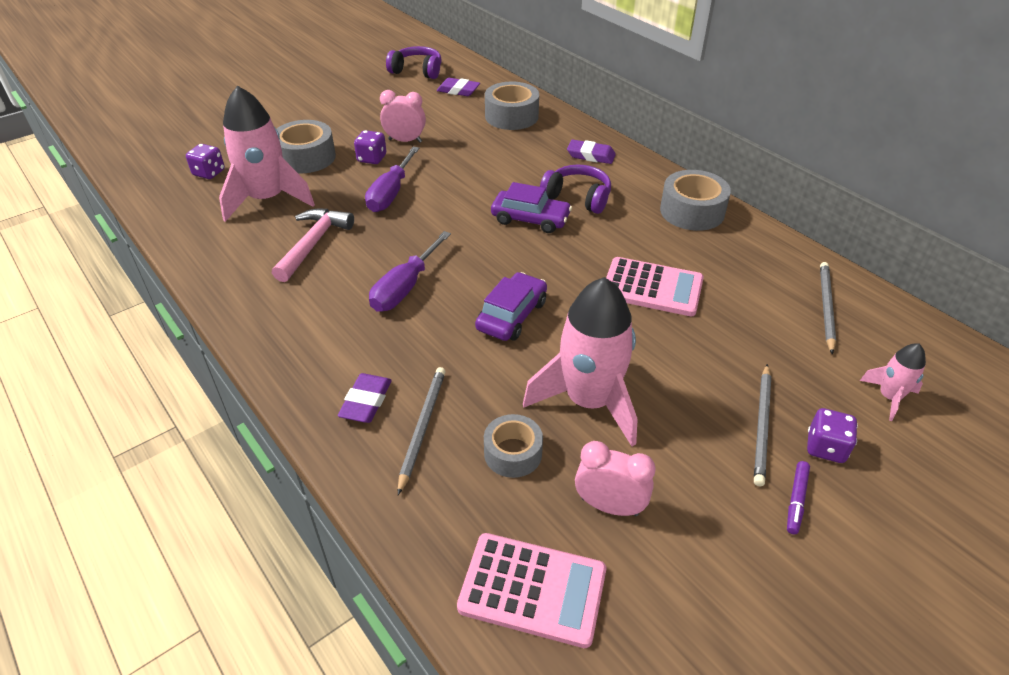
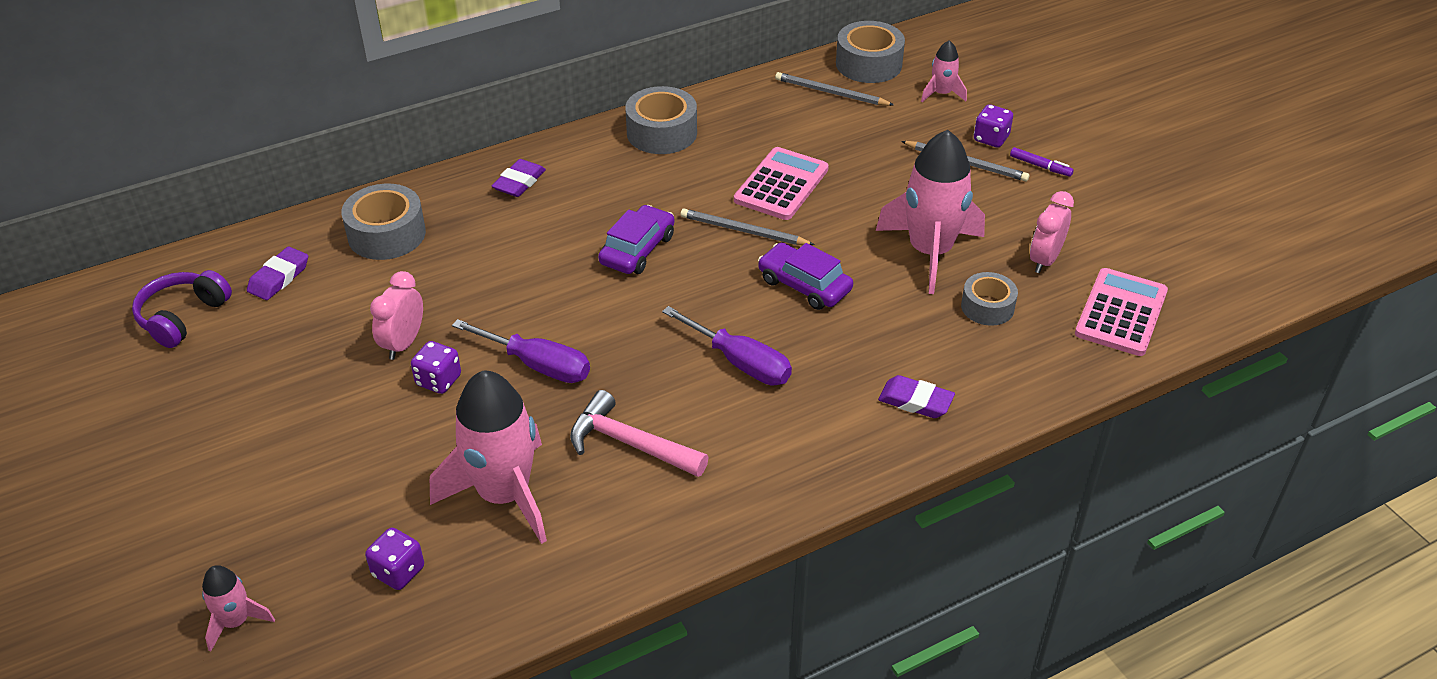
camera: 80 degrees left, 0 degrees up
grey tape [277,120,336,173] -> grey tape moved to [836,21,905,83]
grey pencil [398,367,446,495] -> grey pencil moved to [680,209,815,245]
purple headphones [540,164,611,214] -> none
none -> pink rocket [202,565,275,652]

